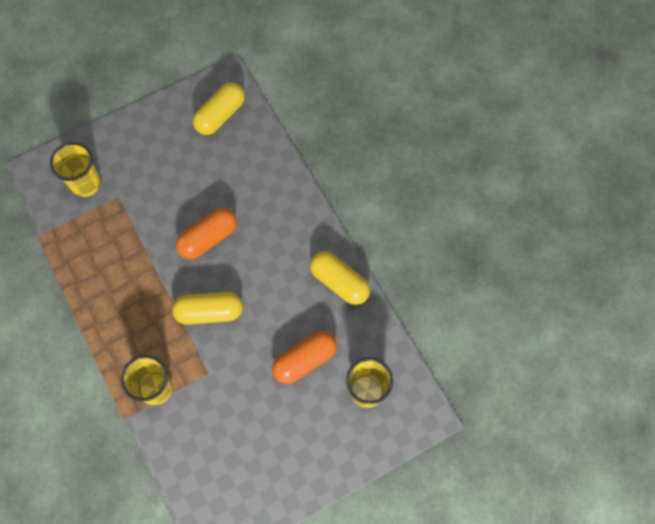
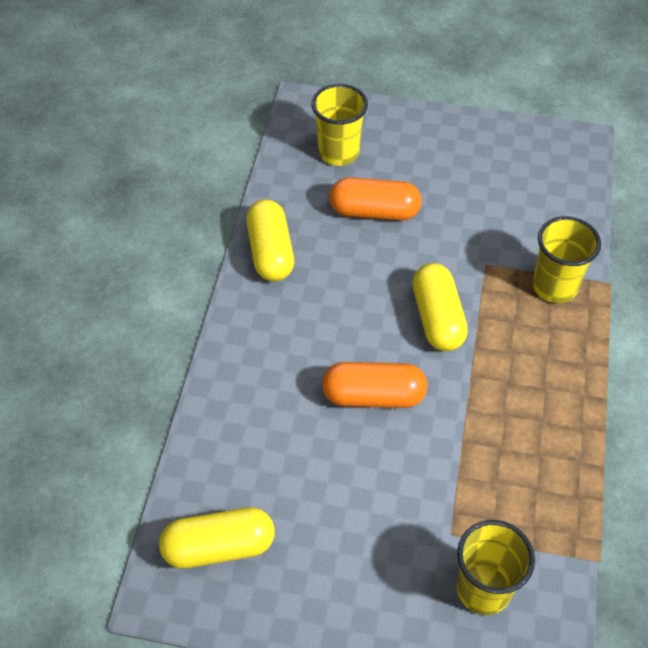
camera: 140 degrees left, 15 degrees down
yellow capsule [172,292,243,325] -> yellow capsule turned 45 degrees clockwise [412,263,468,351]

